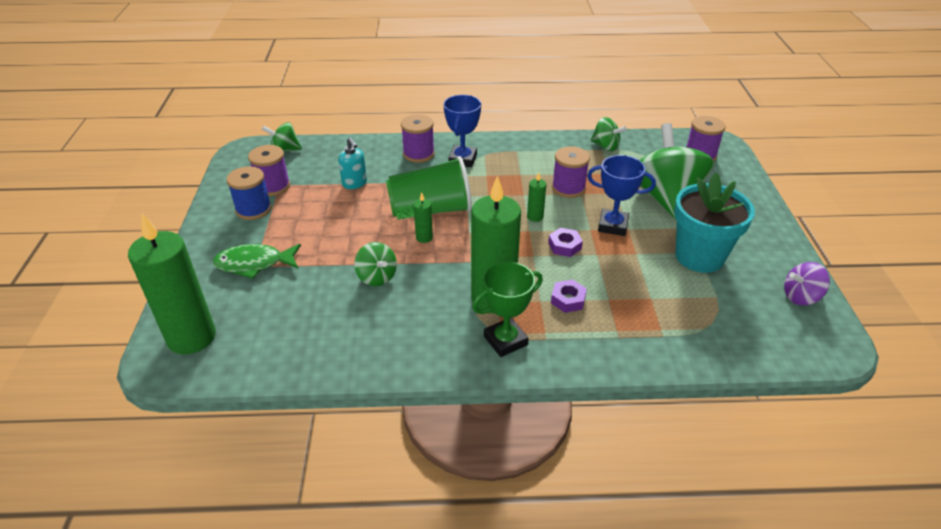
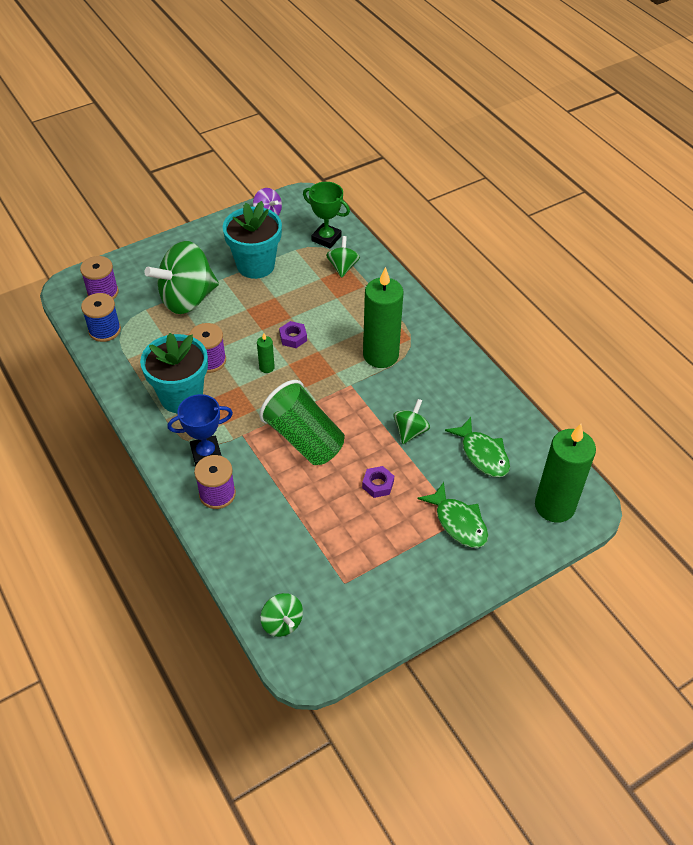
camera: 120 degrees left, 10 degrees up
blue spool [226,166,272,220] -> blue spool moved to [81,293,121,342]
purple spool [248,145,290,196] -> none
turquoise soap dispenser [338,138,367,189] -> none
green candle [414,192,433,243] -> none
green trophy [472,262,543,357] -> green trophy moved to [303,182,350,248]
purple nut [551,279,587,313] -> purple nut moved to [362,466,394,498]
blue trophy [587,155,656,236] -> none
green spinning top [591,117,627,151] -> green spinning top moved to [326,236,360,278]
none -> turquoise flower pot [140,333,208,413]
none -> green fish [445,417,510,477]

